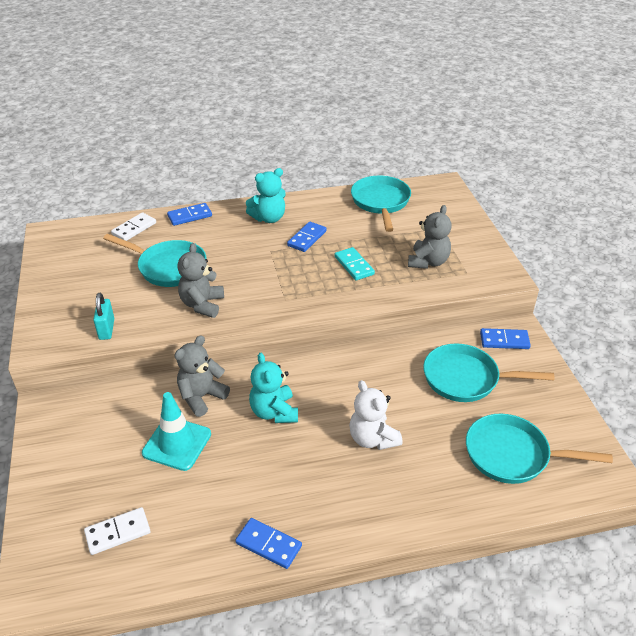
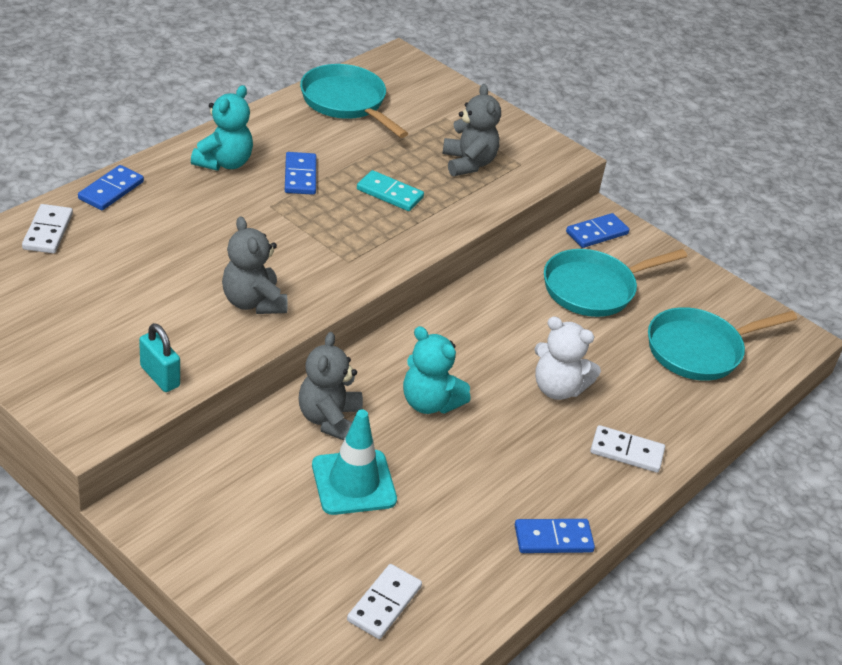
camera: 40 degrees left, 0 degrees up
turquoise pan [103,234,207,287] -> none
none -> white domino [590,425,665,473]

